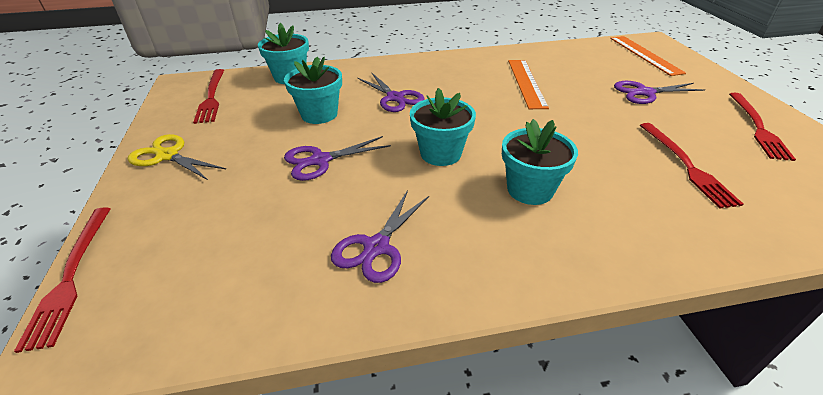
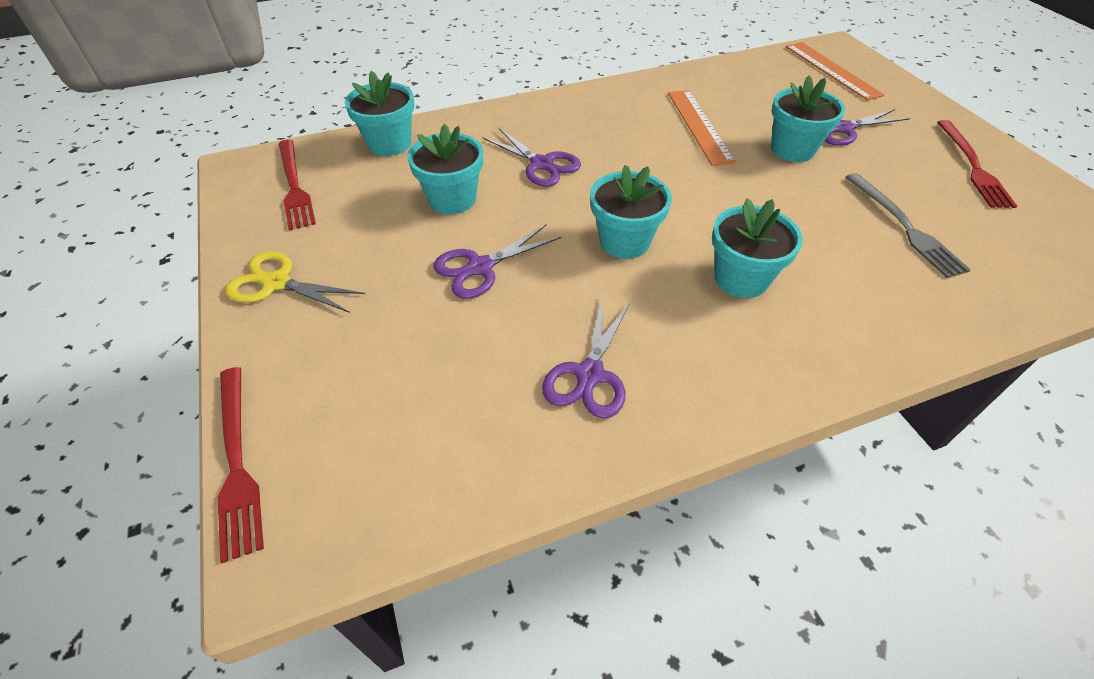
camera: 10 degrees left, 10 degrees up
red fork [640,123,743,209] -> grey fork [845,173,971,278]
none -> turquoise flower pot [771,75,845,162]

